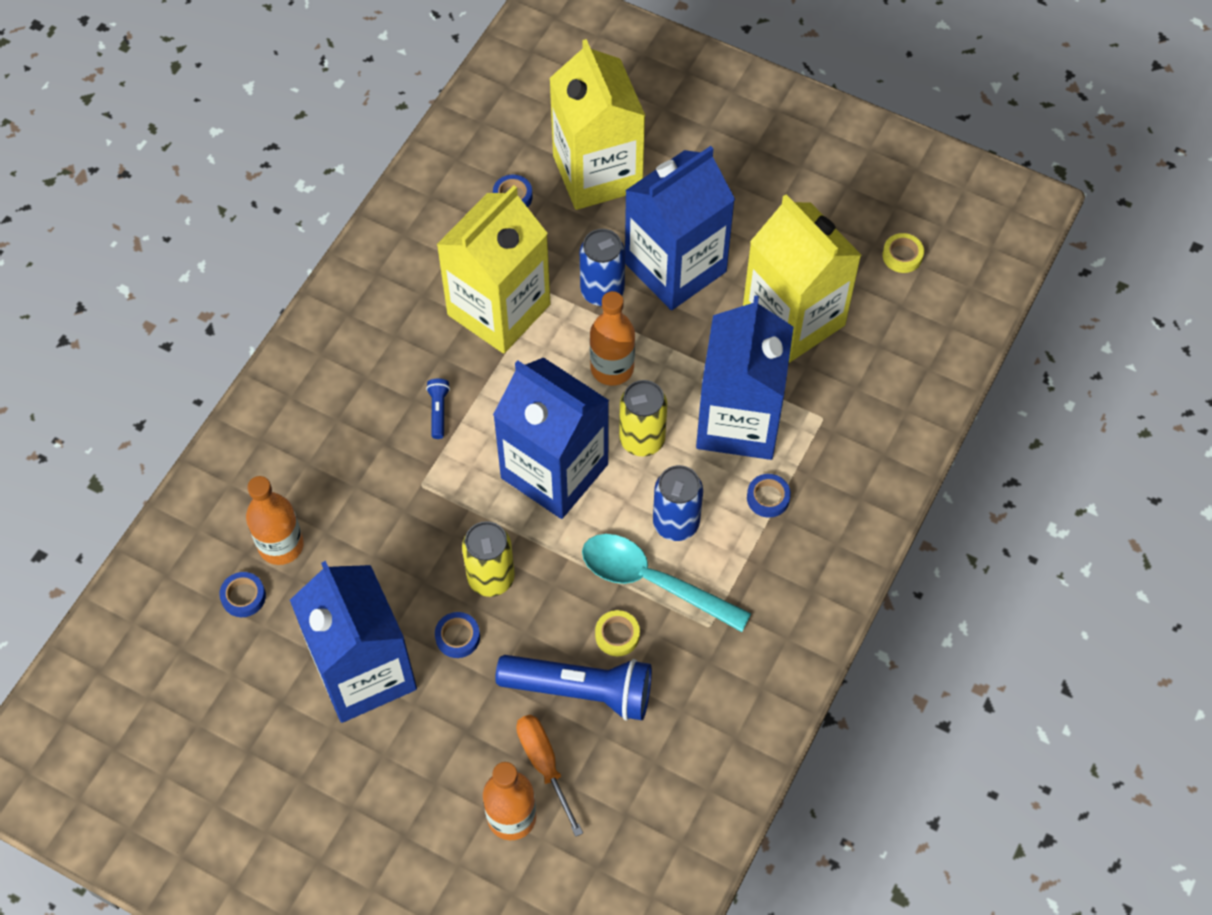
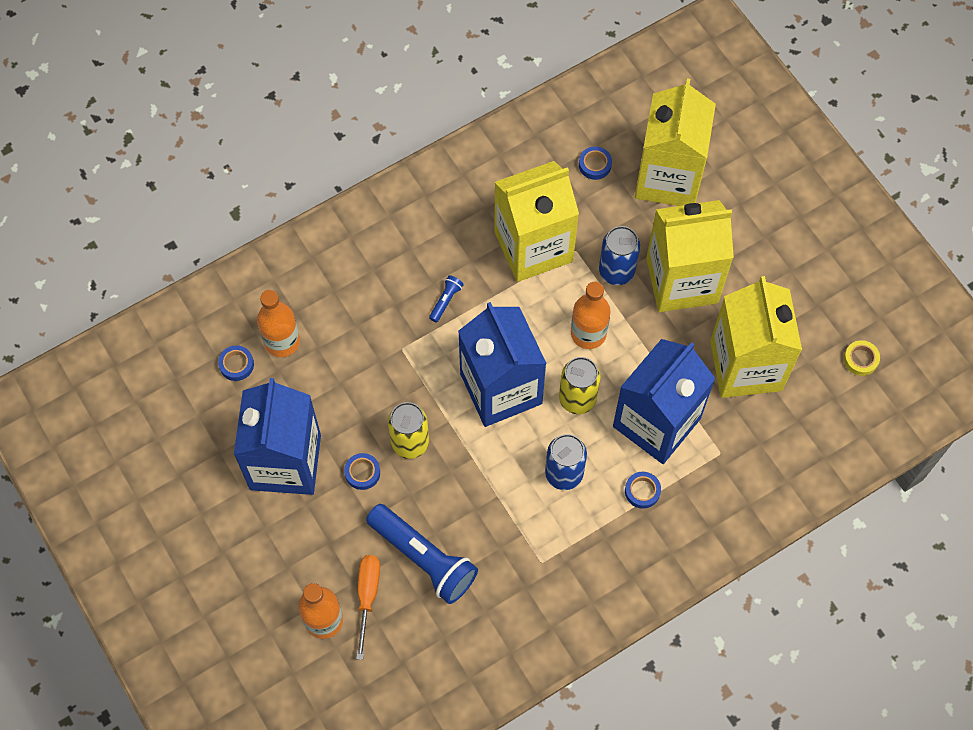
camera: 30 degrees right, 5 degrees up
turquoise spoon [582,534,751,632] -> none
yellow tape [595,610,640,656] -> none
blue carton [625,146,735,310] -> yellow carton [646,200,734,312]

